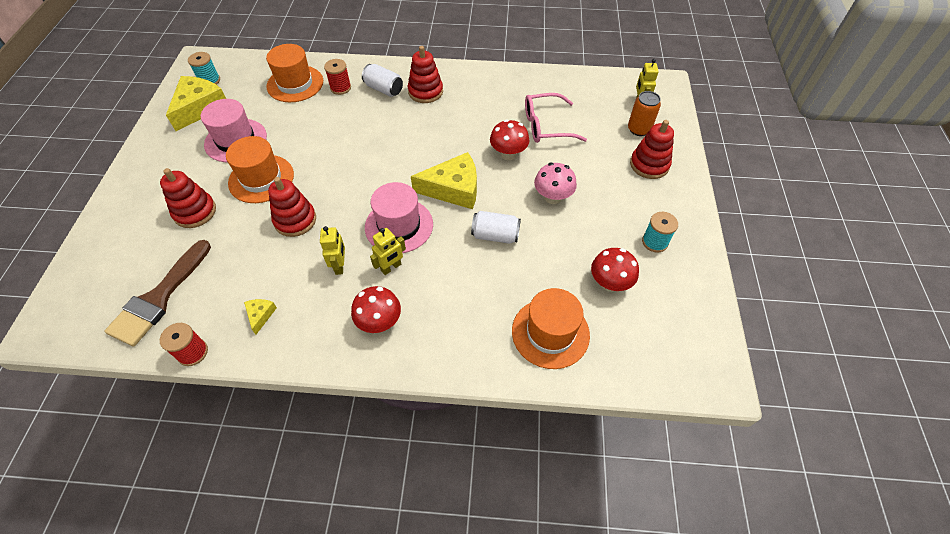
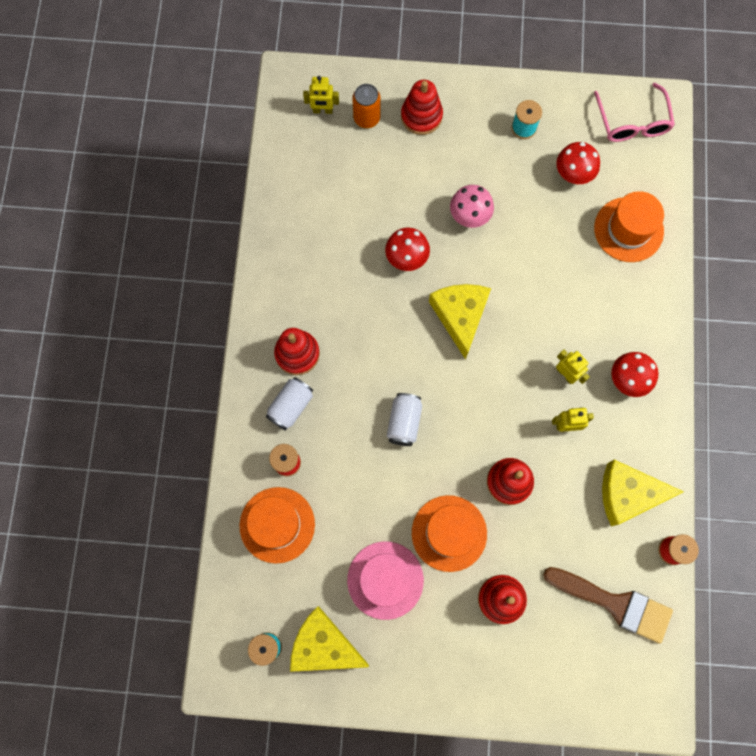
camera: 90 degrees left, 20 degrees up
yellow cheese [244,299,277,334] -> yellow cheese [602,460,684,526], size x2.22
pink hat [365,182,433,253] -> none
white can [471,211,521,244] -> white can moved to [387,393,422,446]
pink glasses [525,93,587,143] -> pink glasses moved to [594,83,675,142]

